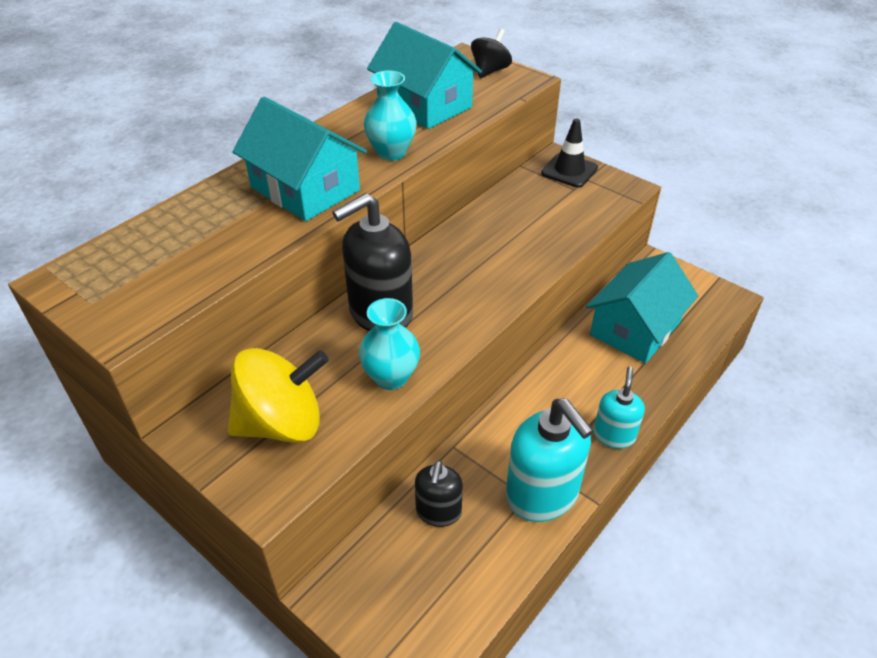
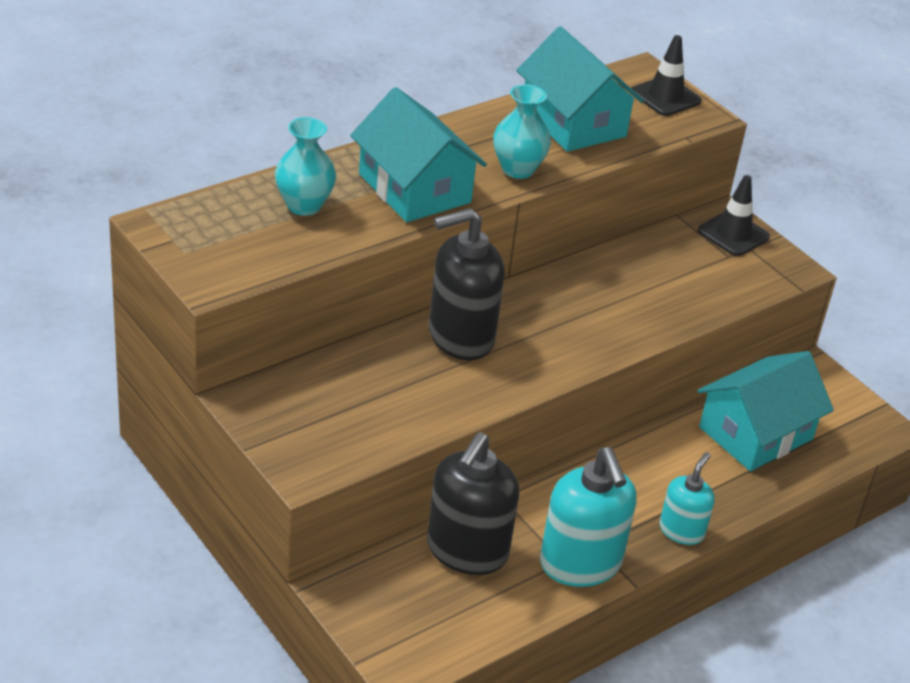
camera: 10 degrees right, 5 degrees down
yellow spinning top [228,348,329,443] -> none
turquoise vase [359,298,420,390] -> turquoise vase moved to [275,117,336,216]
black soap dispenser [415,460,463,527] -> black soap dispenser [427,432,519,575], size x1.74
black spinning top [471,29,512,78] -> black traffic cone [631,35,702,116]

